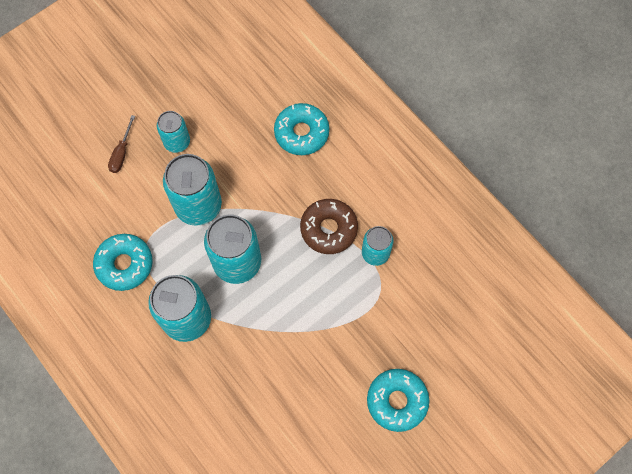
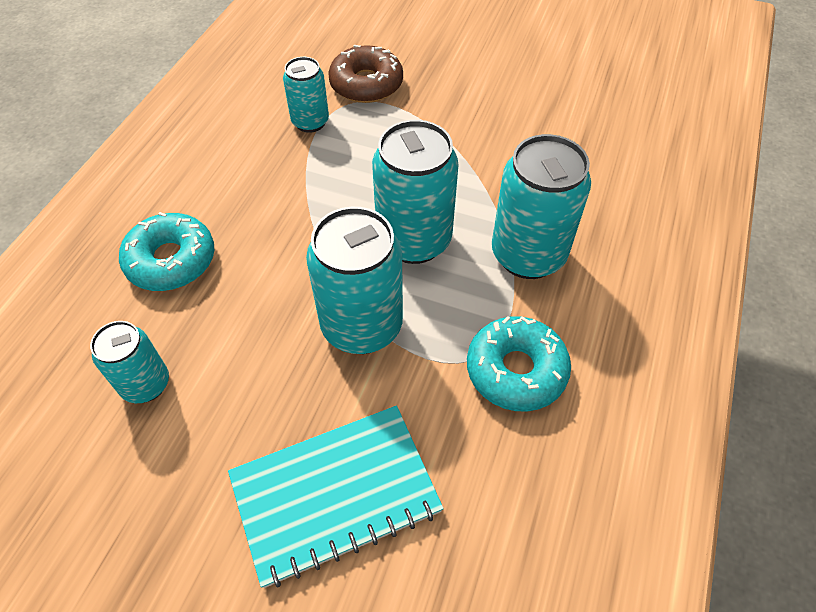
camera: 120 degrees left, 15 degrees down
brown screwdriver [108,115,135,173] -> turquoise notebook [228,405,444,588]
turquoise can [157,111,190,153] -> turquoise can moved to [90,321,169,403]
brown donut [300,199,358,254] -> brown donut moved to [328,45,403,103]
turquoise donut [367,369,429,432] -> none

